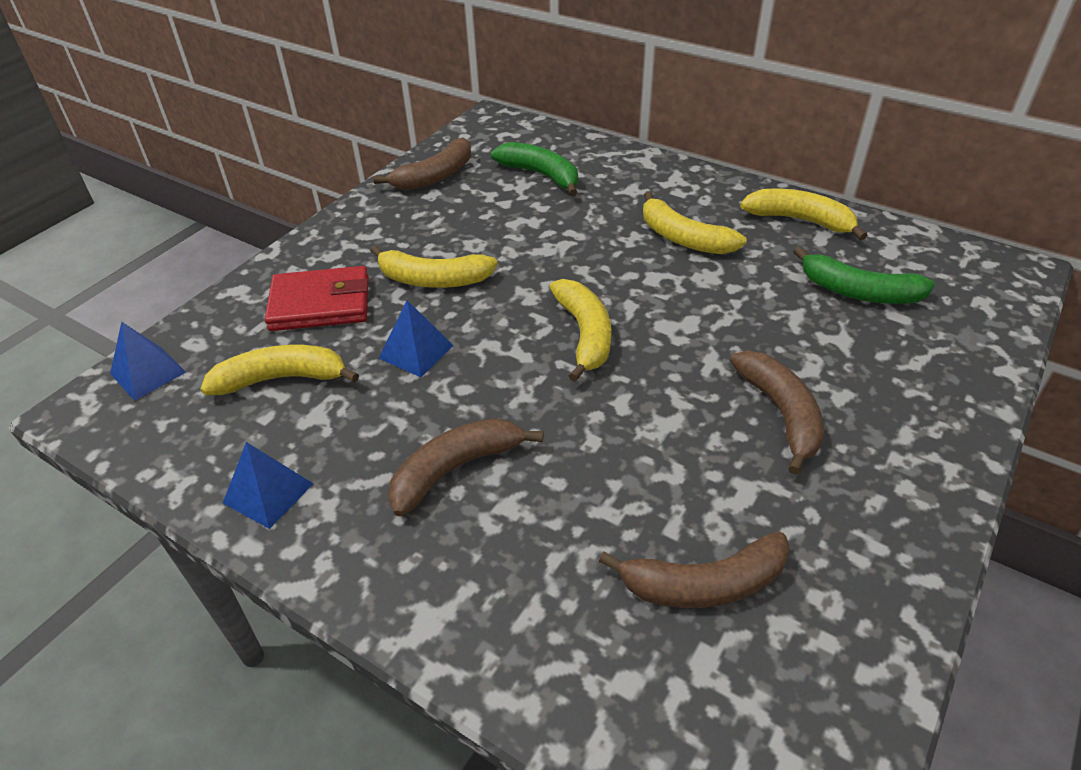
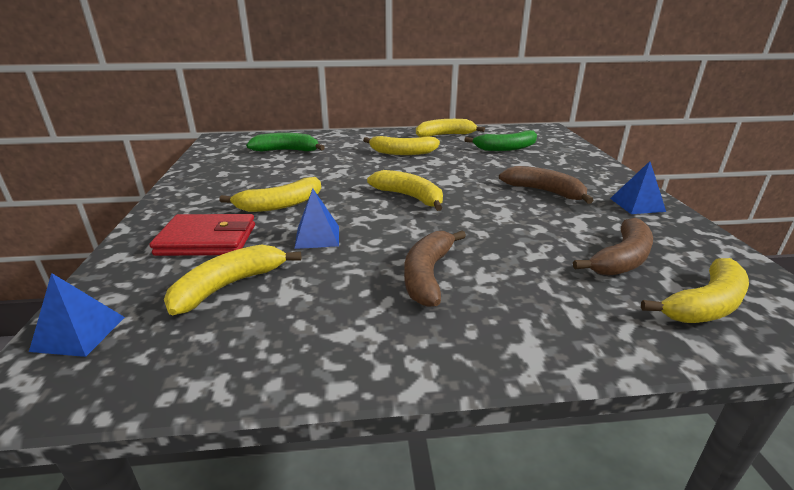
camera: 40 degrees left, 15 degrees down
blue pyramid [223,442,313,529] -> blue pyramid moved to [610,161,666,214]
red wallet [265,266,369,331] -> red wallet turned 45 degrees clockwise [150,214,255,256]
brown banana [373,137,471,190] -> none
none -> yellow banana [641,258,749,323]

